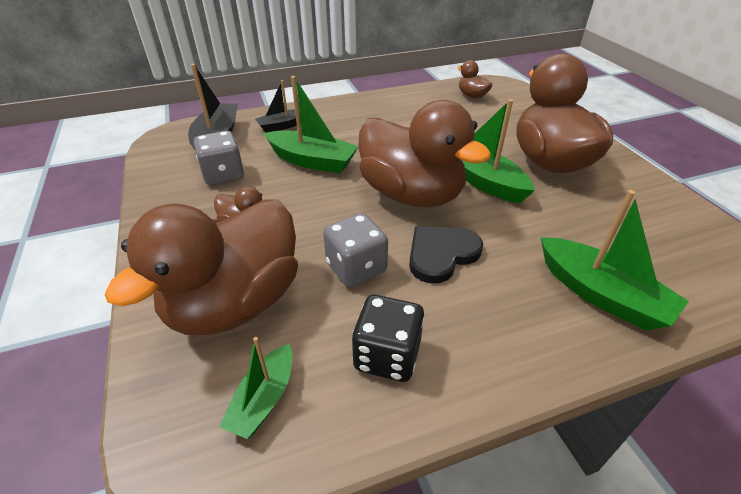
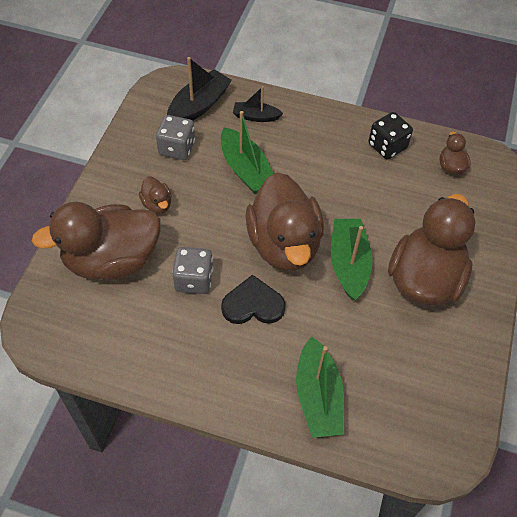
camera: 35 degrees right, 15 degrees up
green boat [219,337,293,439] -> none
black dice [352,295,424,382] -> black dice moved to [368,112,413,160]

